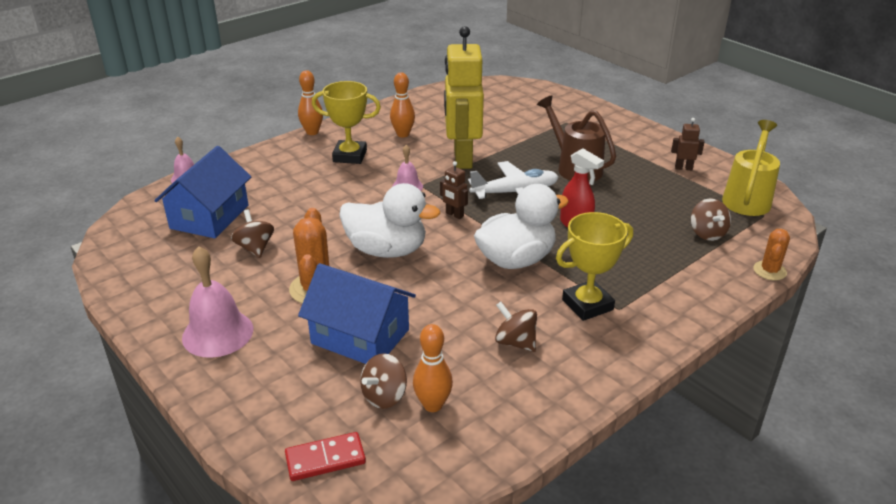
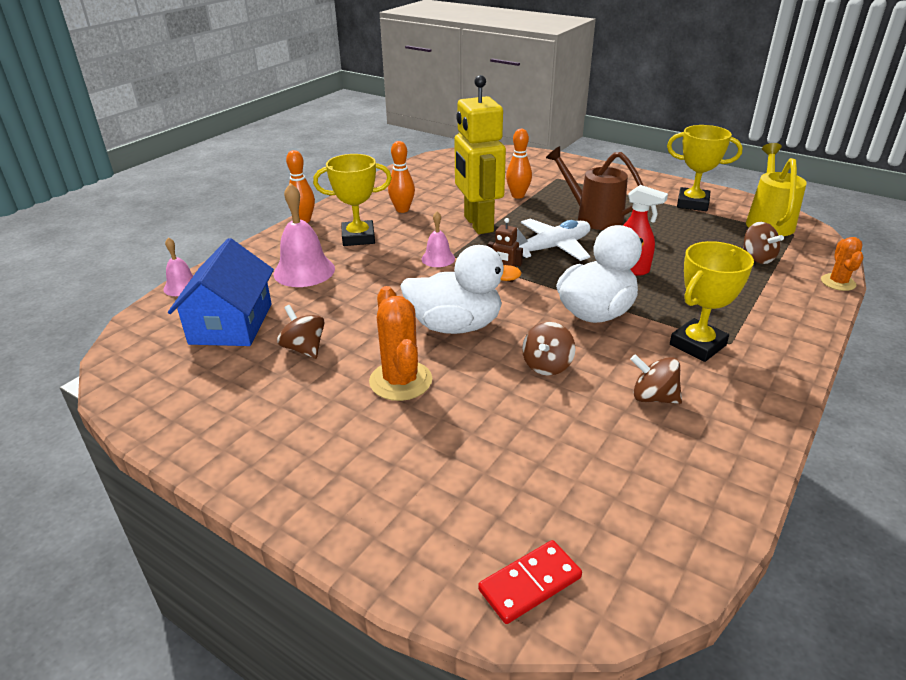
camera: 15 degrees left, 0 degrees up
pink bell [182,246,253,358] -> pink bell moved to [273,183,335,287]
blue house [298,263,416,364] -> none
brown spinning top [360,353,407,409] -> brown spinning top moved to [522,322,575,376]
orange bowling pin [413,324,453,412] -> orange bowling pin moved to [506,129,532,198]
brown robot [671,118,705,170] -> yellow trophy [667,125,743,211]

